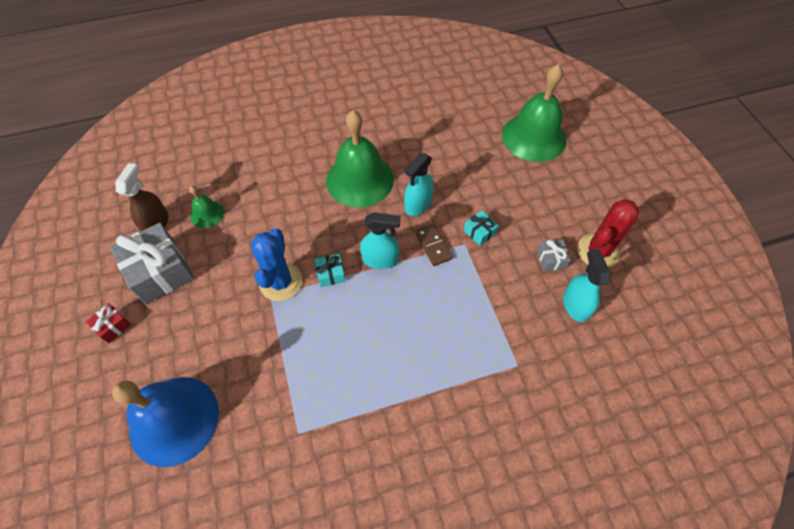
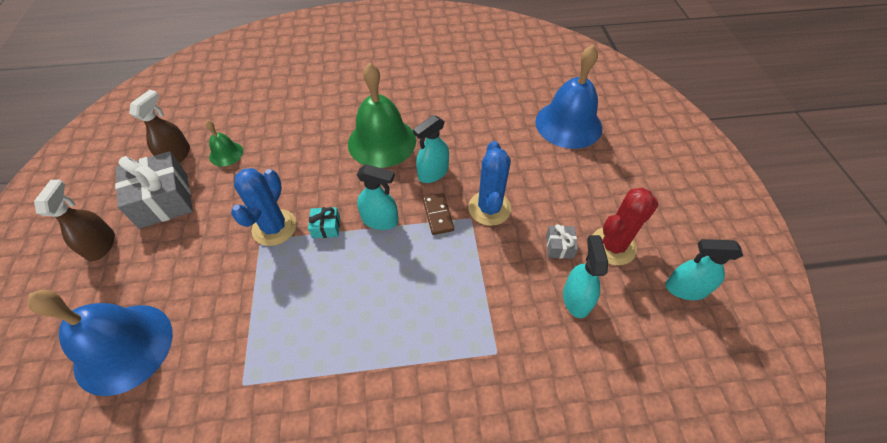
camera: 10 degrees right, 5 degrees down
red gift [86,303,131,343] -> brown spray bottle [34,180,115,262]
turquoise gift [464,210,499,246] -> blue cactus [468,141,511,226]
green bell [502,64,567,162] -> blue bell [535,45,602,149]
none -> turquoise spray bottle [666,239,743,300]

